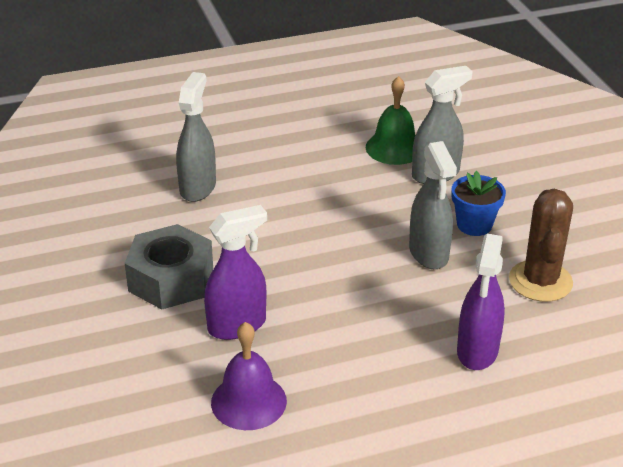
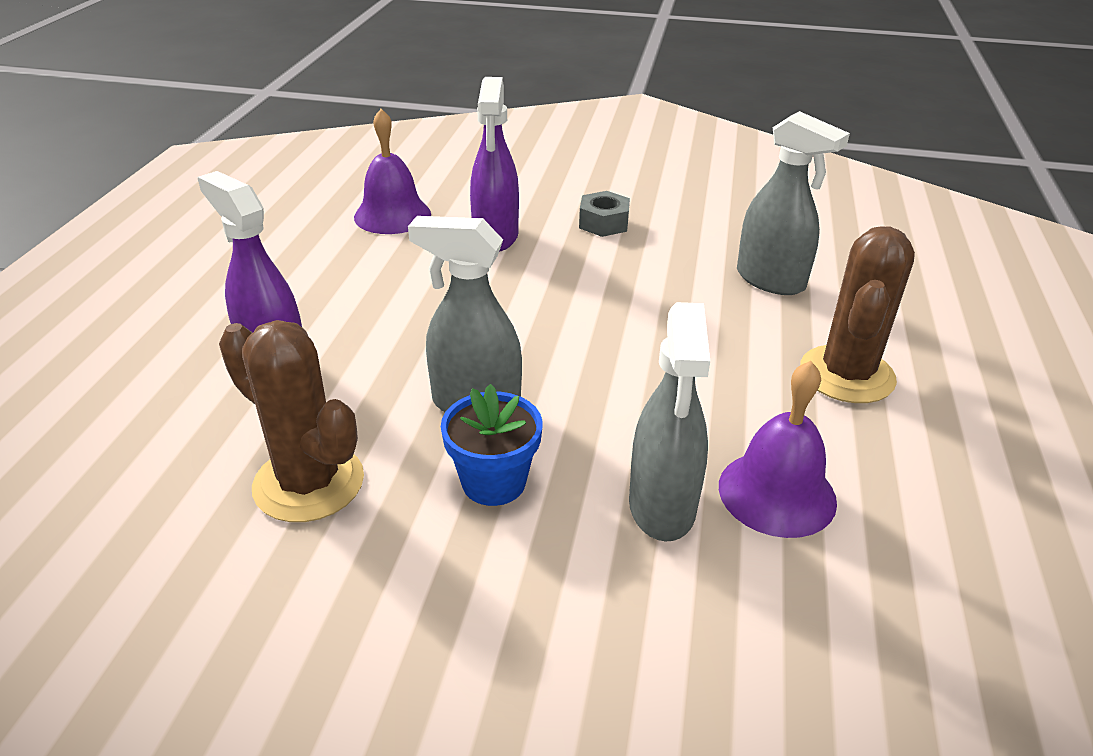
camera: 120 degrees right, 0 degrees up
grey nut [125,224,213,309] -> grey nut [579,191,630,237], size x0.54
green bell [366,76,416,165] -> purple bell [719,361,837,538]
none -> brown cactus [800,226,915,403]

